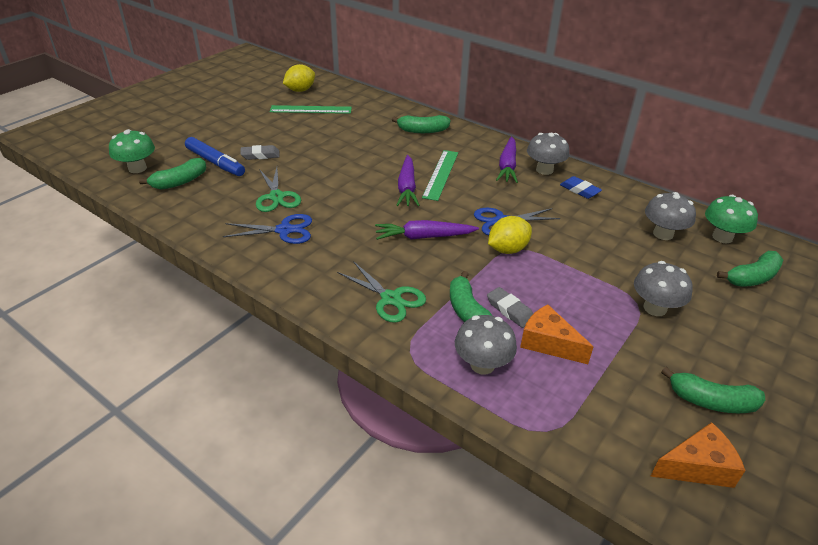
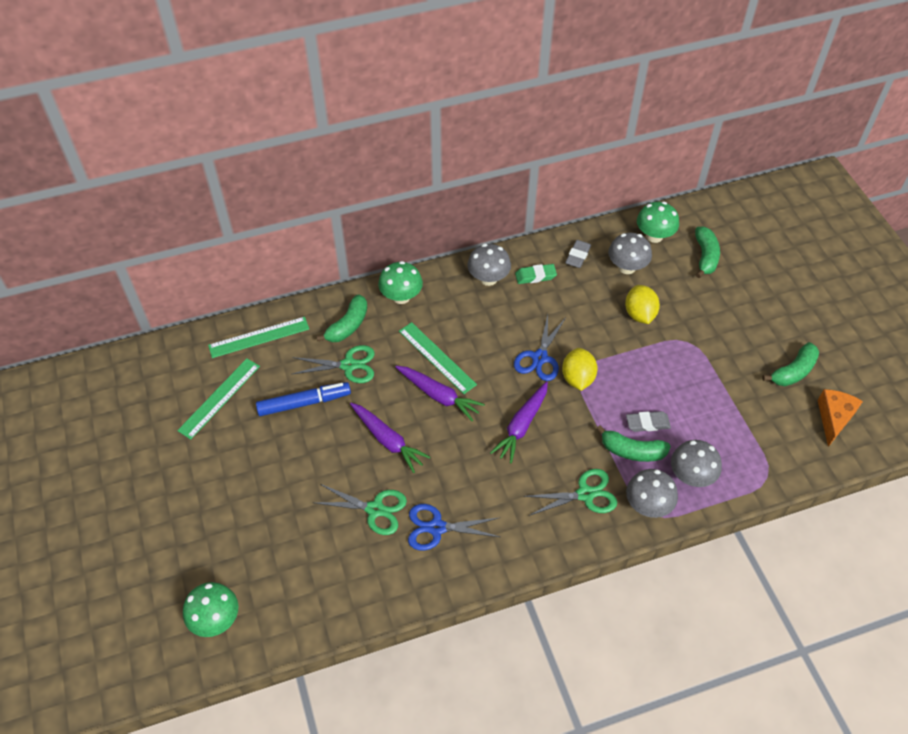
camera: 55 degrees left, 15 degrees up
green banana [139,158,206,190] -> none
blue marker [185,137,245,176] -> blue marker moved to [256,382,351,416]
blue scissors [222,214,312,244] -> blue scissors turned 120 degrees counterclockwise [408,504,500,551]
grey eraser [240,145,280,160] -> grey eraser moved to [565,240,591,268]
yellow lemon [283,64,315,92] -> yellow lemon moved to [625,285,660,324]
purple carrot [496,137,518,183] -> purple carrot moved to [350,403,431,473]
orange cheese [520,304,593,364] -> none
blue eraser [560,176,602,199] -> green eraser [515,264,557,284]
grey mushroom [634,261,693,316] -> grey mushroom moved to [626,469,678,518]
none -> green ruler [208,317,309,358]
none -> green scissors [292,345,375,383]
none -> green mushroom [378,261,423,304]

